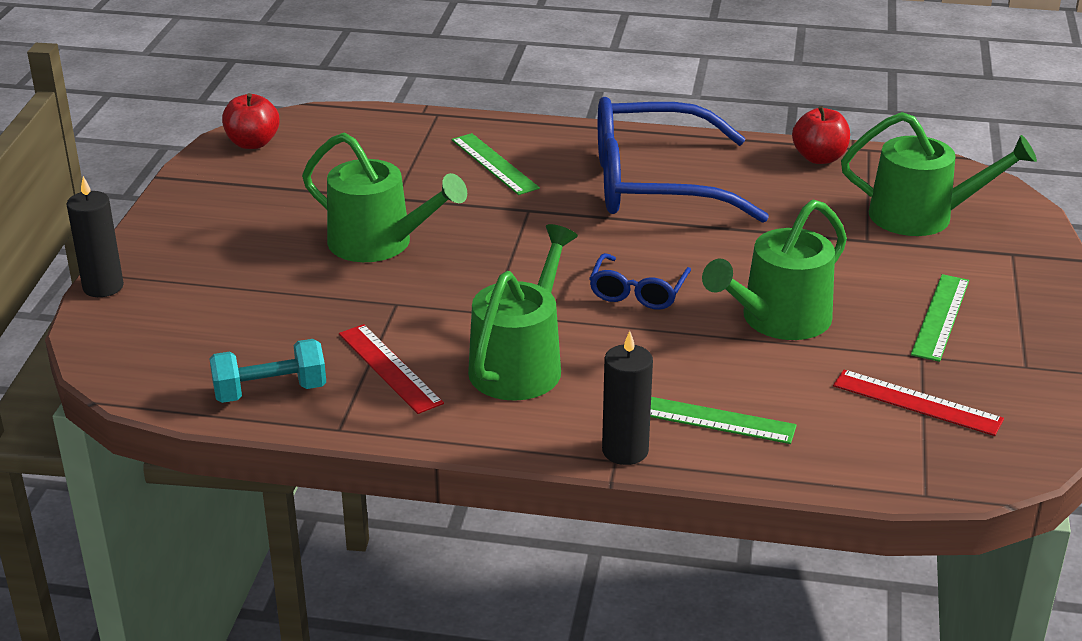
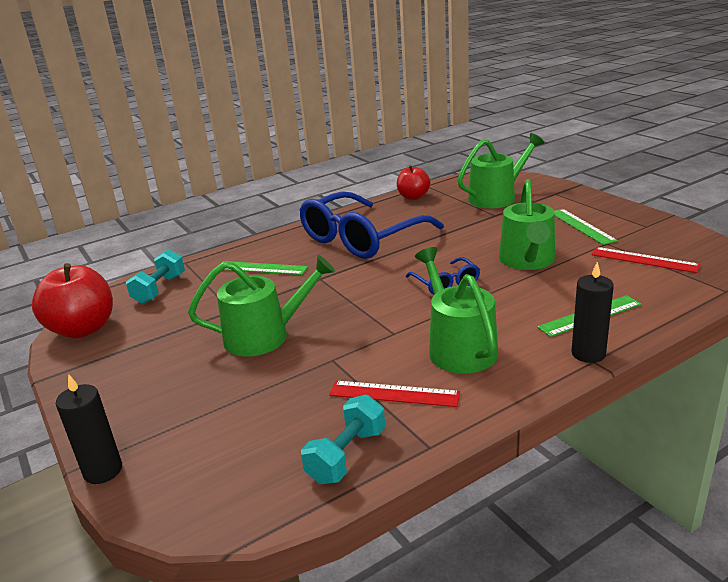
camera: 40 degrees left, 5 degrees down
red apple [222,93,280,149] -> red apple [32,263,113,338], size x1.63
red ruler [833,370,1004,436] -> red ruler turned 45 degrees clockwise [591,247,700,273]
none -> turquoise dumbbell [126,249,185,304]

